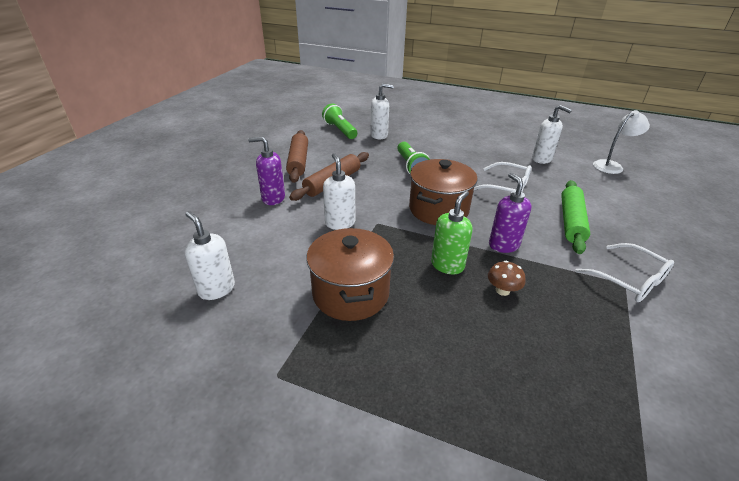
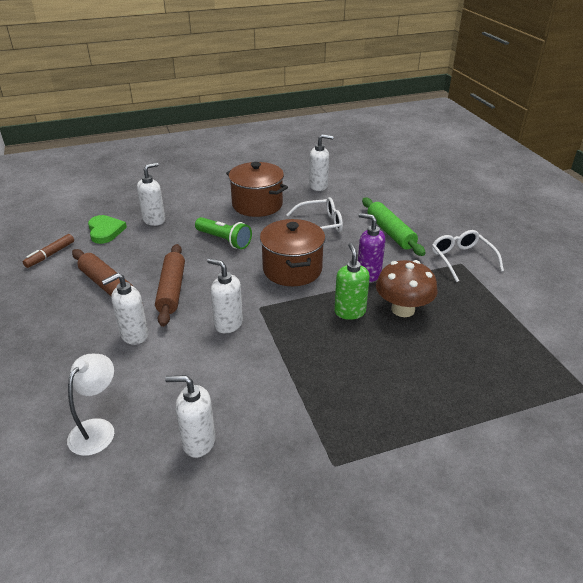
camera: 40 degrees left, 0 degrees up
purple soap dispenser [248,137,285,205] -> white soap dispenser [102,273,148,345]
brown pot [306,228,394,321] -> brown pot moved to [226,162,288,217]
green flashlight [322,103,357,139] -> green heart [88,215,127,244]
brown mushroom [488,261,525,296] -> brown mushroom [376,260,437,317], size x1.92
white glasses [575,243,674,302] -> white glasses turned 120 degrees counterclockwise [432,230,504,282]
white lamp [593,110,650,174] -> white lamp moved to [67,354,114,456]
none -> brown marker [23,234,74,268]

